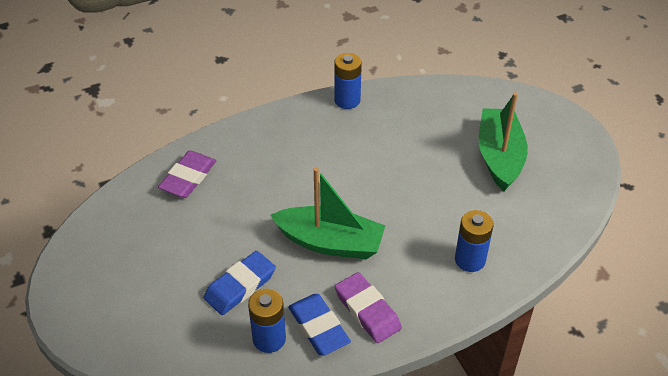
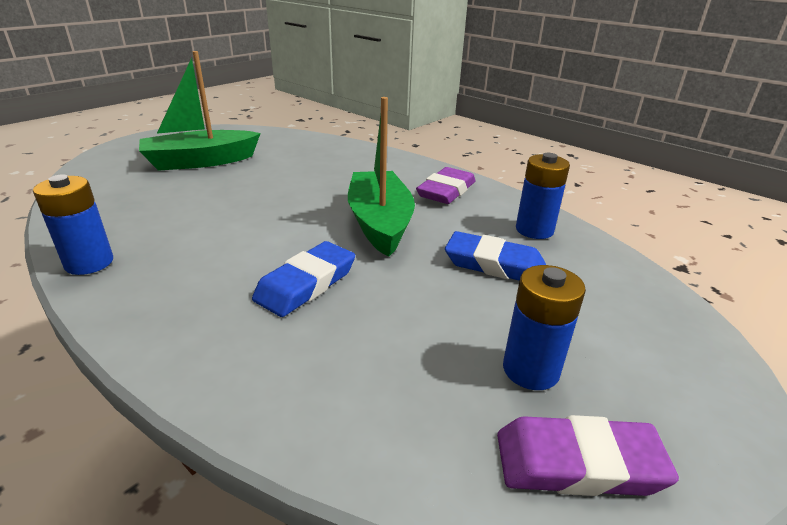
camera: 115 degrees left, 15 degrees down
purple eraser [158,150,216,198] -> purple eraser moved to [497,415,679,496]
blue eraser [288,294,351,356] -> blue eraser moved to [252,241,355,317]
blue battery [455,210,494,272] -> blue battery moved to [503,265,586,390]

